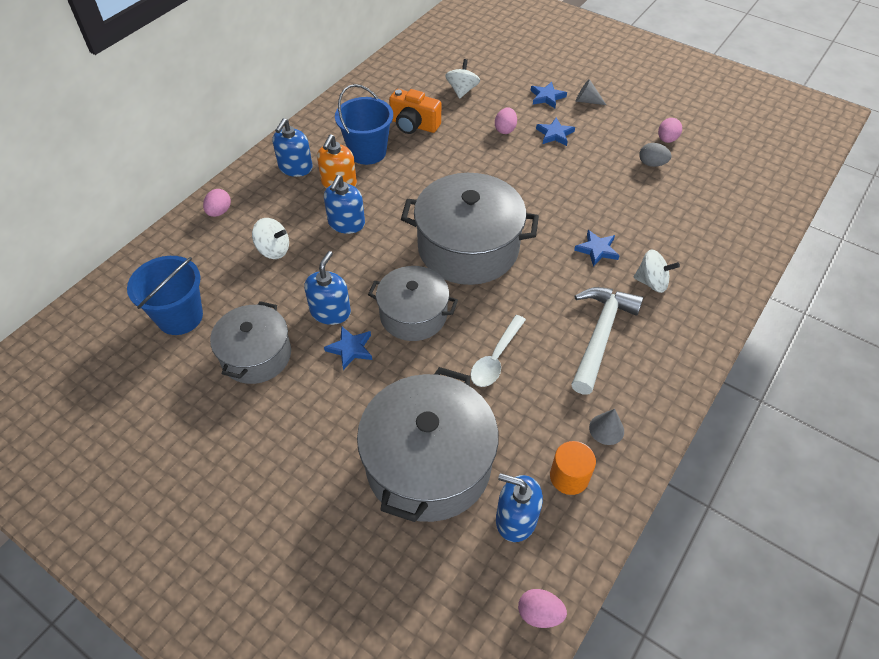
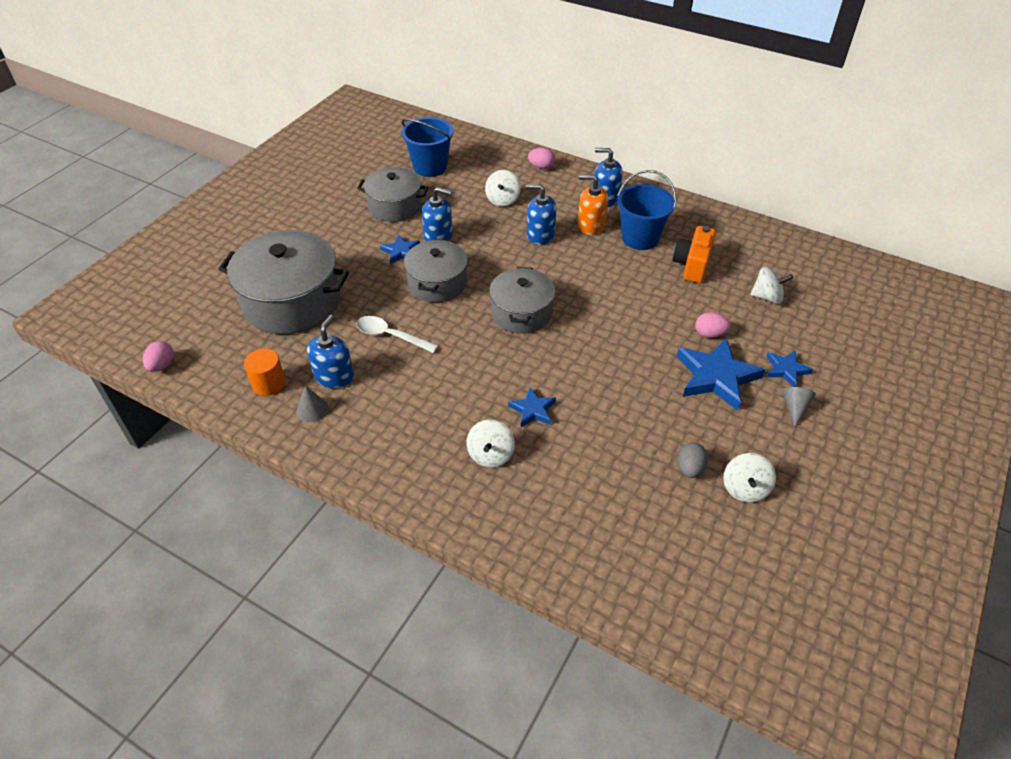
camera: 85 degrees right, 5 degrees down
grey pot [401,173,539,285] -> grey pot [489,267,555,334], size x0.62
blue soap dispenser [496,473,543,542] -> blue soap dispenser moved to [307,315,354,388]
blue star [536,118,575,146] -> blue star [677,338,766,411], size x1.87
white hammer [571,287,643,395] -> none
pink egg [658,118,682,143] -> white spinning top [723,453,776,503]

